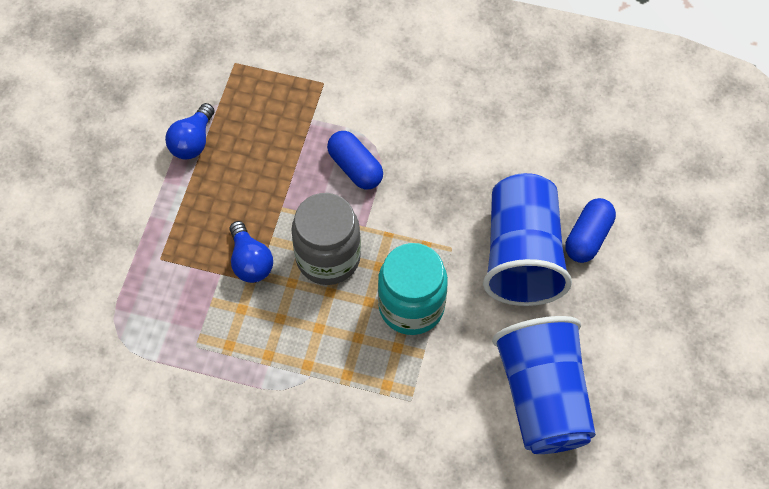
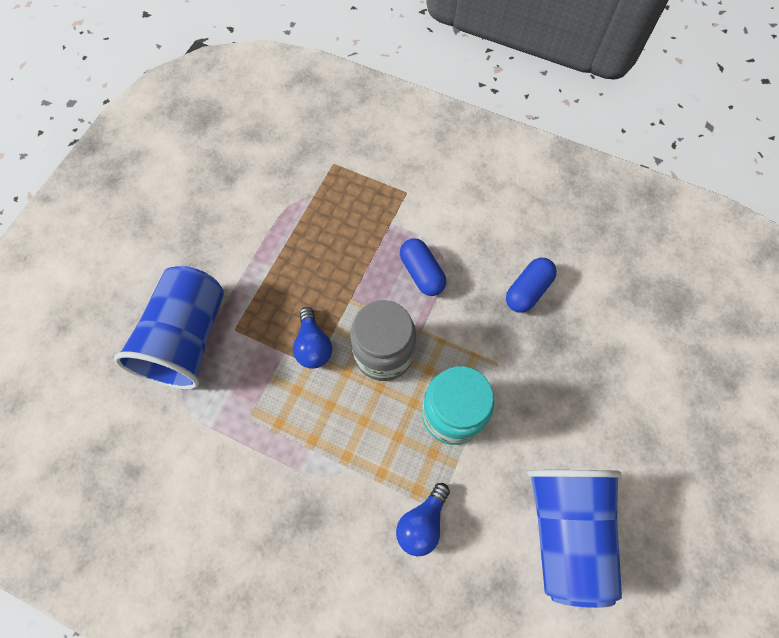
camera: 10 degrees right, 5 degrees up
blue light bulb [165,103,215,160] -> blue light bulb moved to [396,483,450,556]
blue cup [483,173,572,306] -> blue cup moved to [114,266,224,389]
blue capsule [565,198,616,263] -> blue capsule moved to [506,258,557,313]

